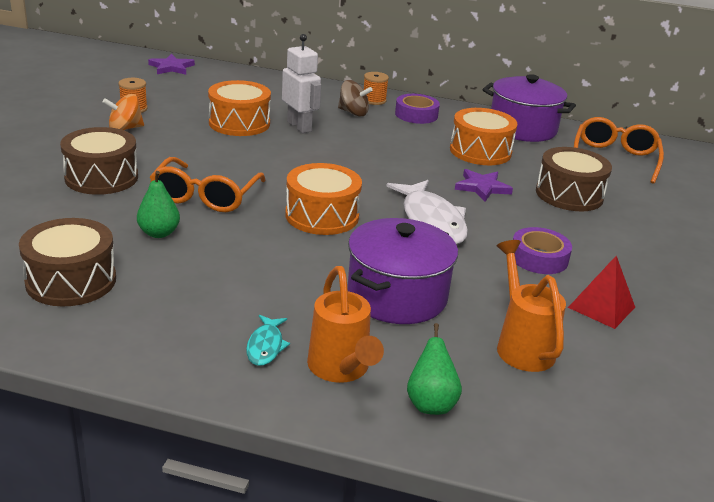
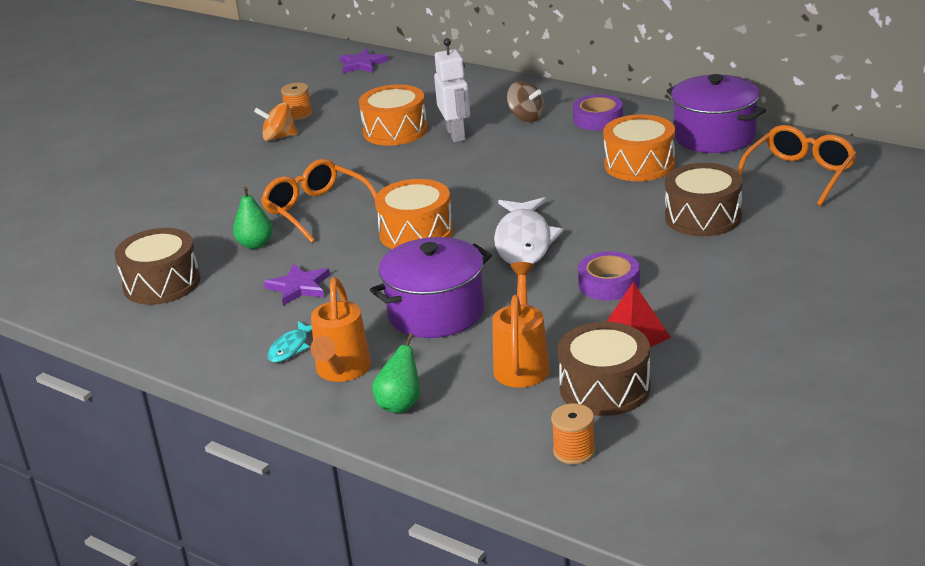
camera: 25 degrees right, 0 degrees up
brown drum [60,127,138,195] -> brown drum moved to [558,322,651,416]
orange glasses [150,157,266,212] -> orange glasses turned 105 degrees clockwise [261,159,377,243]
orange spool [364,72,389,105] -> orange spool moved to [551,403,595,464]
purple star [455,169,513,201] -> purple star moved to [264,264,330,306]

